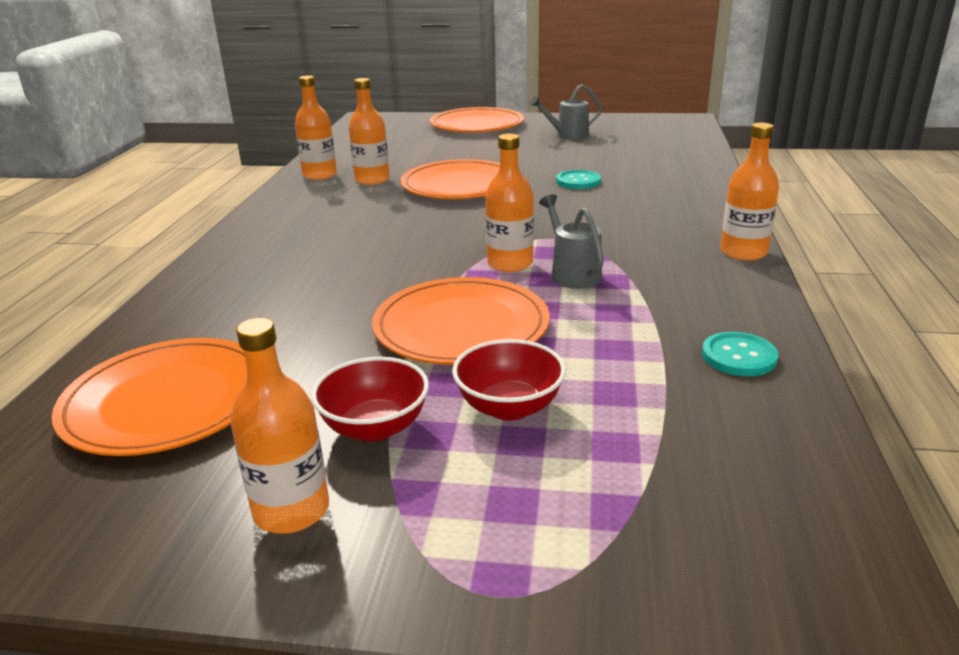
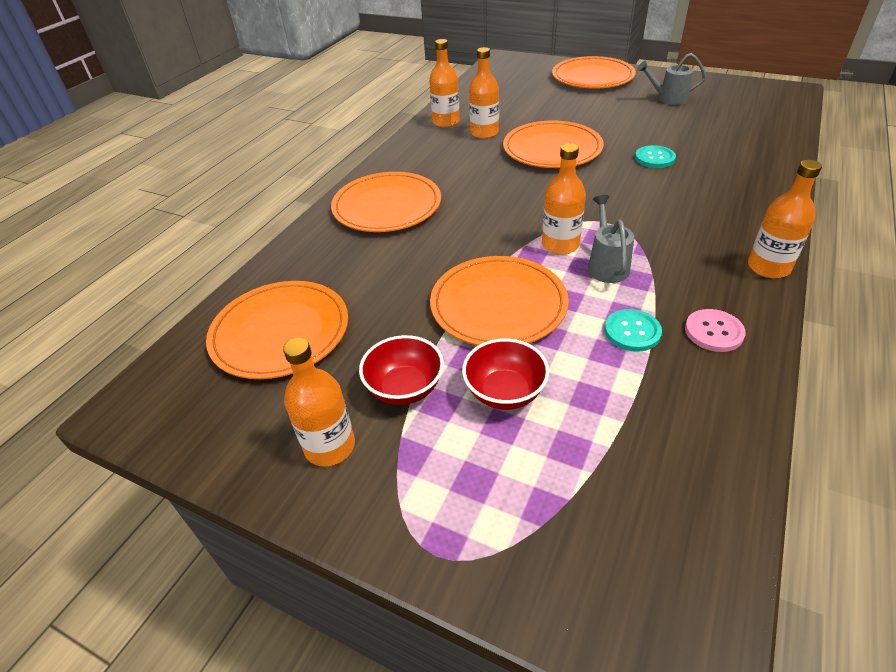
camera: 20 degrees right, 15 degrees up
turquoise button [702,332,778,376] -> turquoise button moved to [604,309,662,352]
none -> orange plate [331,172,441,232]
none -> pink button [685,309,746,352]

